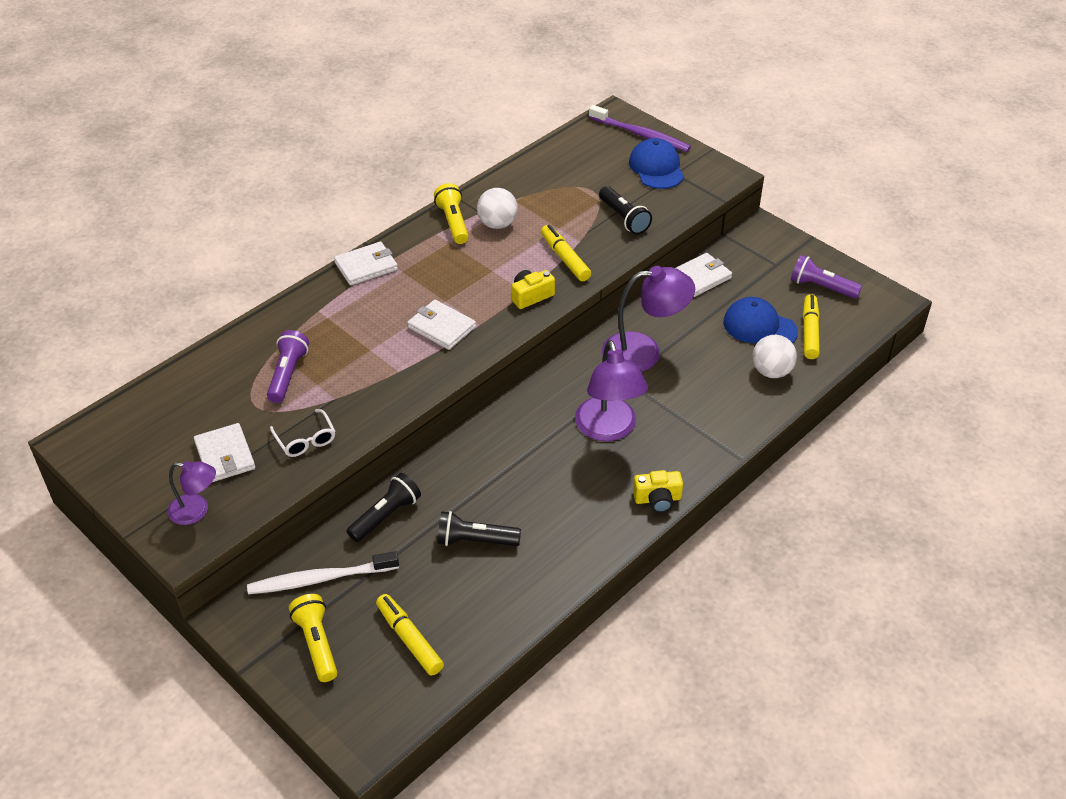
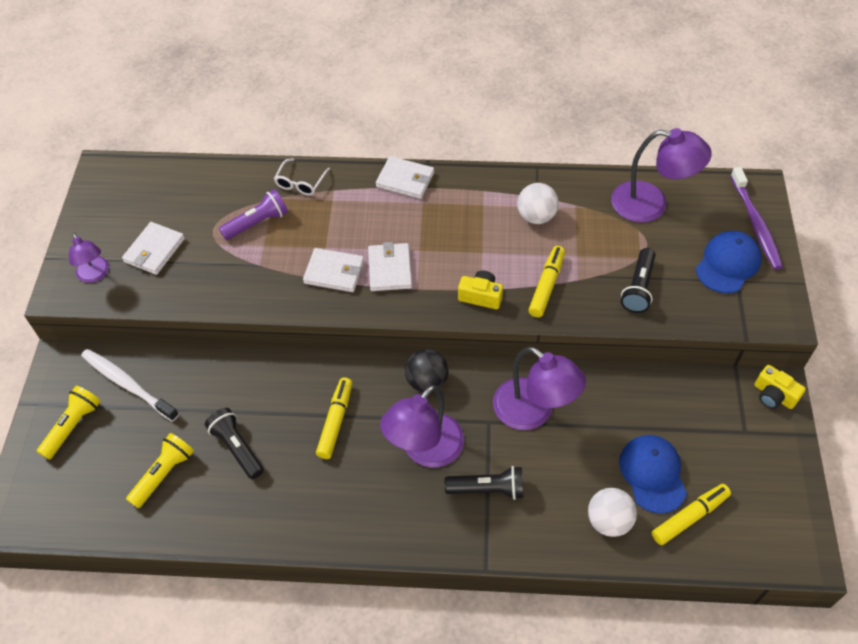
camera: 50 degrees right, 10 degrees up
white glasses [270,409,335,457] -> white glasses moved to [274,158,330,196]
black flashlight [347,473,421,542] -> black flashlight moved to [445,466,523,500]
yellow marker [376,594,444,676] -> yellow marker moved to [316,377,352,459]
yellow flashlight [434,183,469,244] -> yellow flashlight moved to [126,433,194,508]
yellow camera [633,470,683,513] -> yellow camera moved to [755,365,806,409]
white wallet [676,253,732,297] -> white wallet moved to [303,248,364,292]
purple flashlight [791,255,862,299] -> none
none -> black ball [405,349,449,392]
none -> purple lamp [611,128,712,223]

